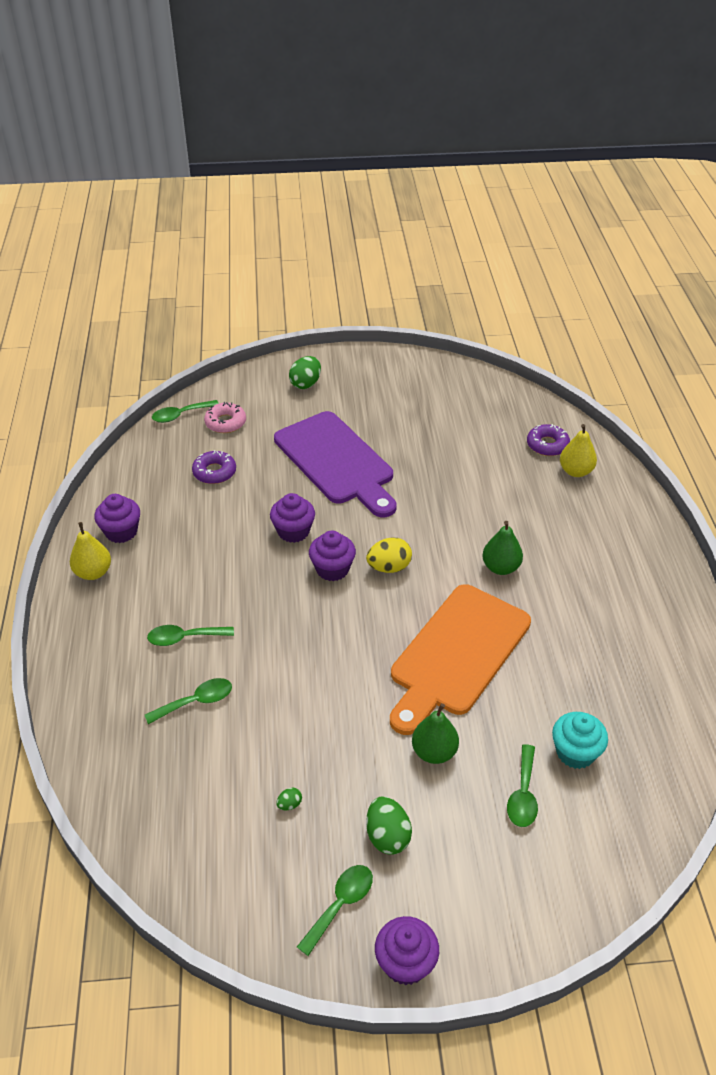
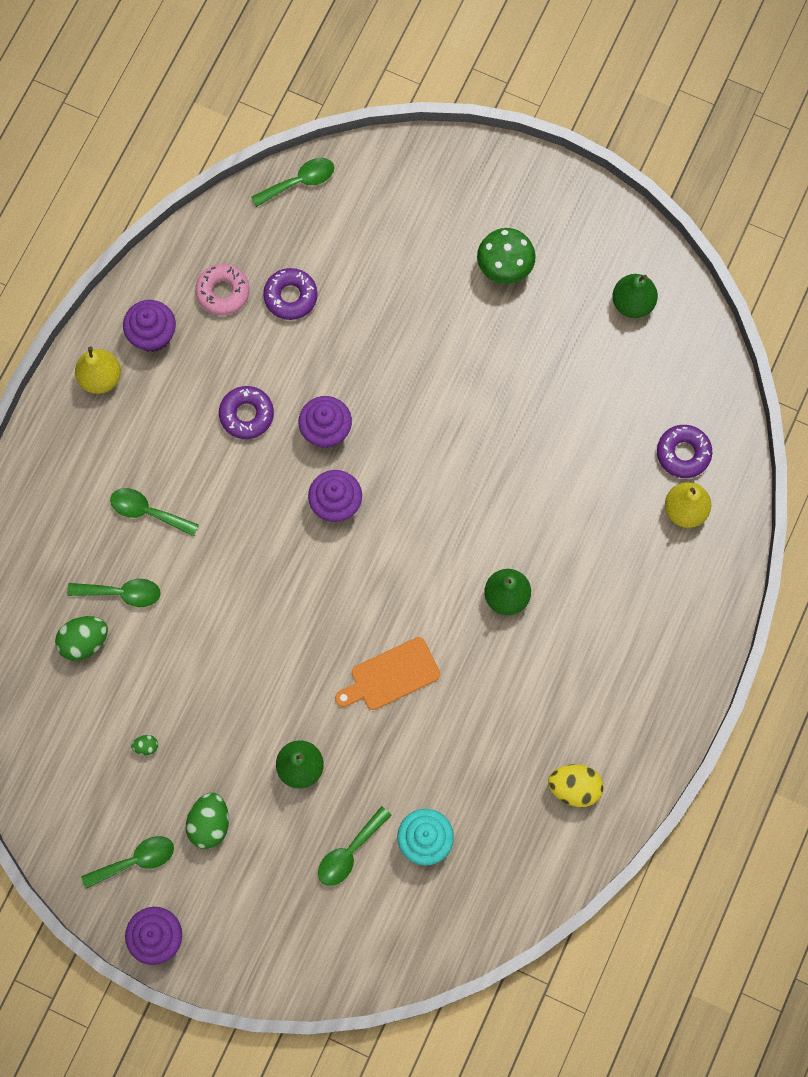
camera: 30 degrees right, 30 degrees up
green spoon [152,400,219,423] -> green spoon turned 150 degrees clockwise [251,158,334,207]
pink donut [204,402,246,433] -> pink donut moved to [195,264,250,315]
purple cutting board [274,411,397,517] -> none
green egg [289,356,321,389] -> green egg moved to [55,616,108,661]
yellow egg [366,537,412,573] -> yellow egg moved to [548,764,604,807]
orange cutting board [390,584,531,735] -> orange cutting board [335,637,440,710], size x0.50
none -> purple donut [219,386,274,439]
none -> green mushroom [477,228,536,284]
none -> green pear [612,274,658,318]

